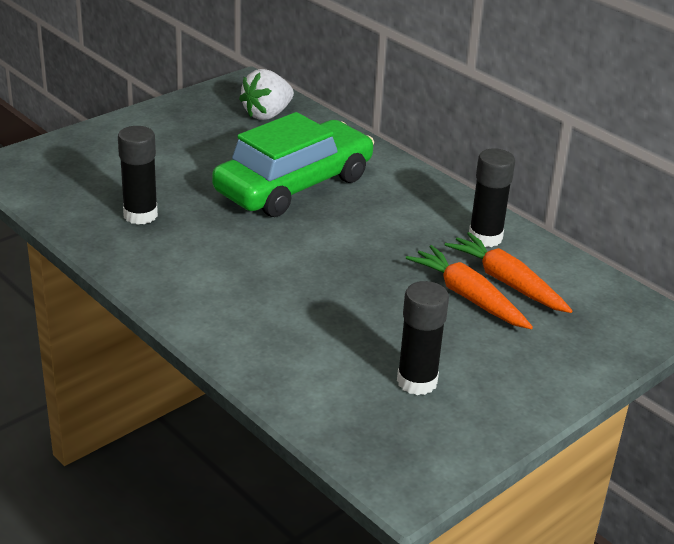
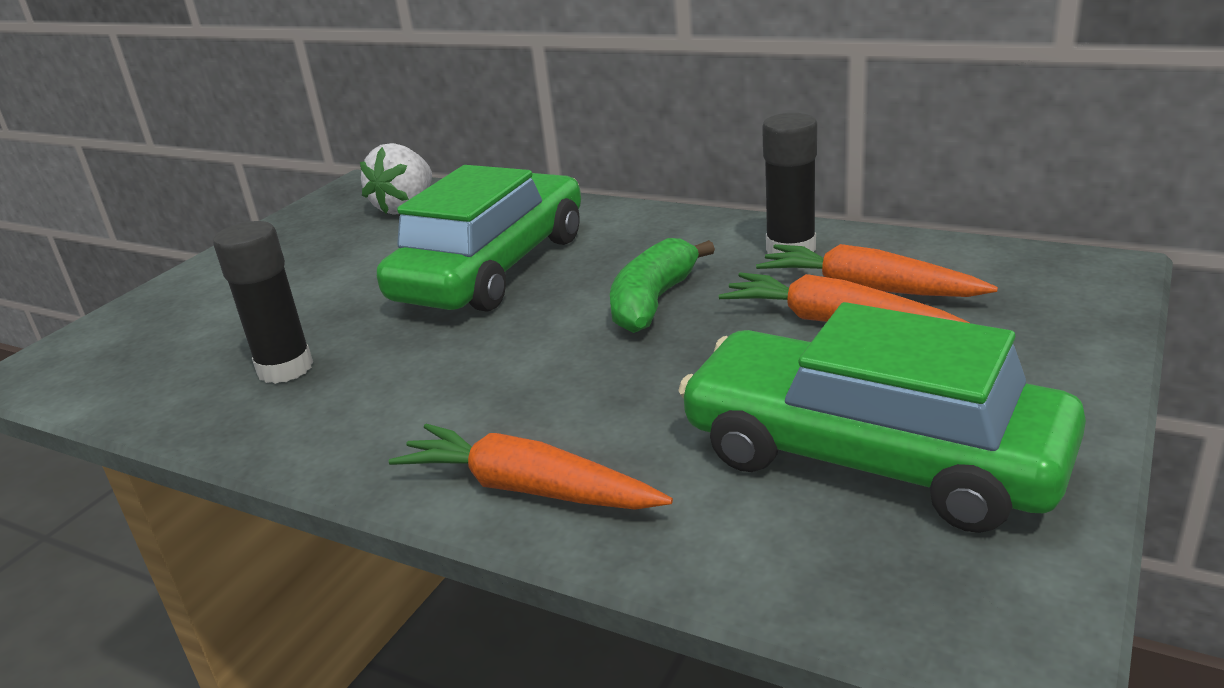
camera: 15 degrees left, 5 degrees down
black glue stick [397,281,449,395] -> green car [678,302,1086,533]
none -> orange carrot [389,424,673,509]
none -> green banana [610,238,715,333]

